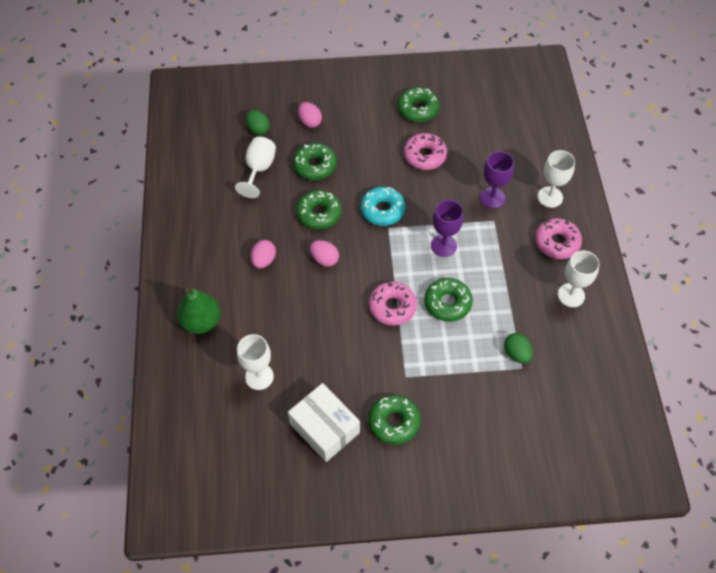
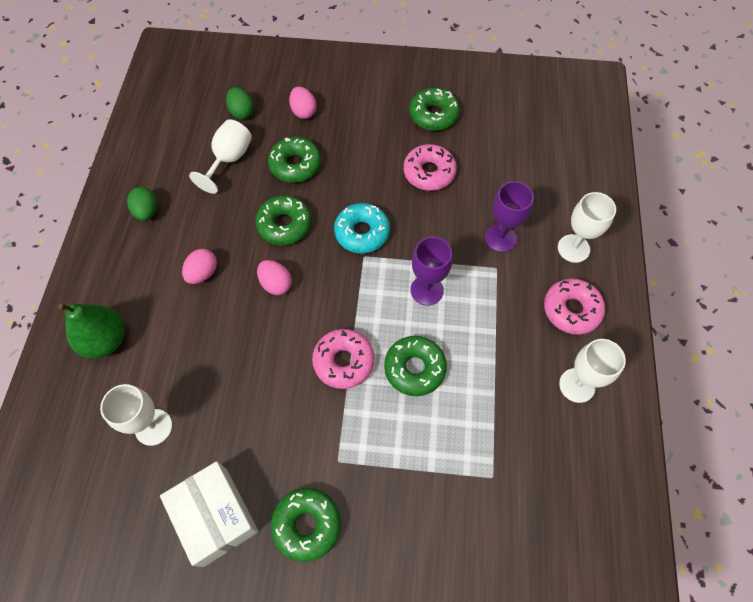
camera: 10 degrees right, 5 degrees up
green egg [504,333,533,363] -> green egg moved to [127,187,157,221]

